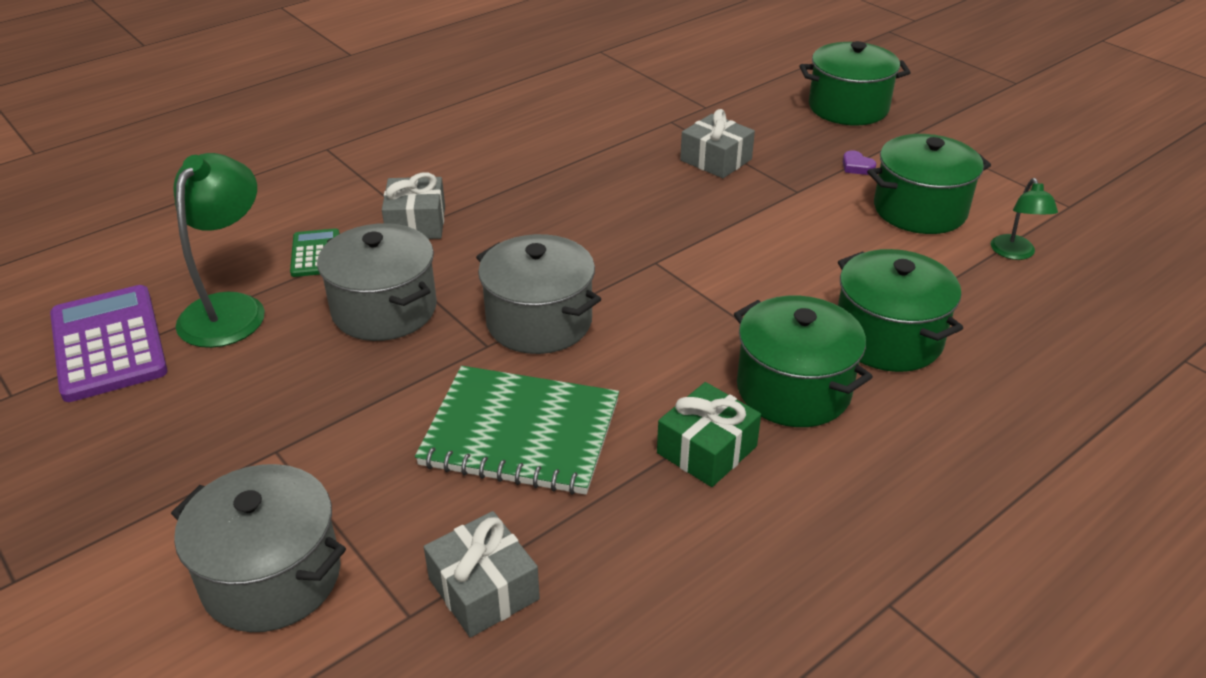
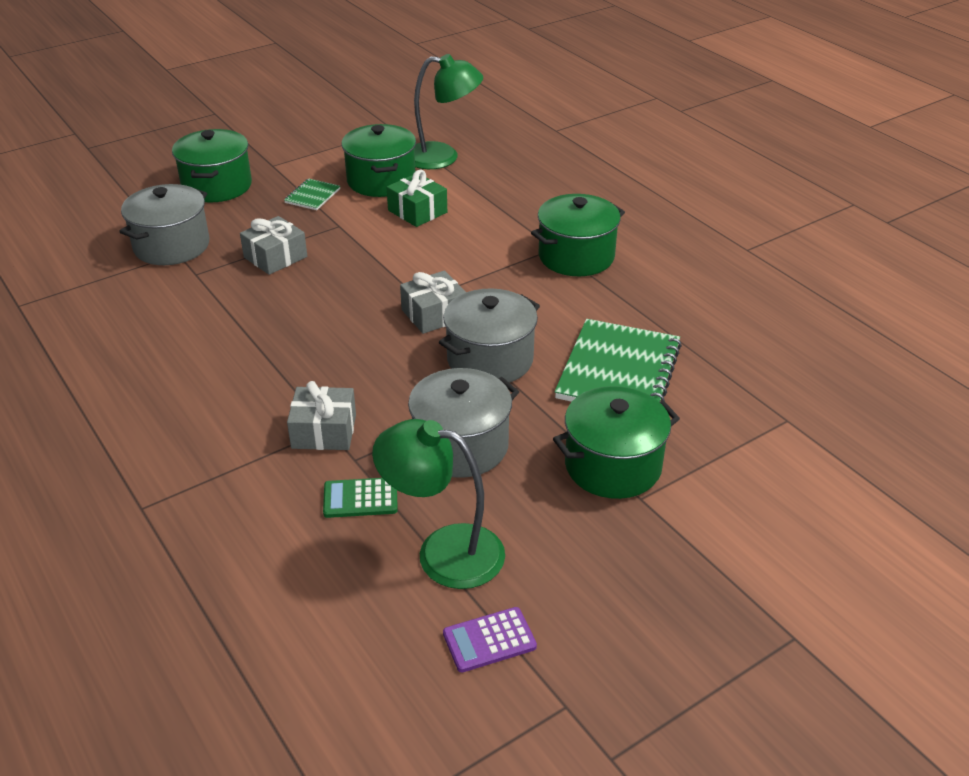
camera: 85 degrees left, 0 degrees up
purple calculator [50,285,168,402] -> purple calculator [443,607,537,672], size x0.53
grey pot [171,464,346,632] -> grey pot moved to [119,184,209,265]
grey gift [424,511,540,638] -> grey gift moved to [400,270,466,334]
green gift [657,382,761,487] -> green gift moved to [387,170,447,227]
green pot [838,249,963,372] -> green pot moved to [553,386,680,499]
purple heart [843,150,877,175] -> green notebook [284,178,340,210]
green lamp [991,178,1058,260] -> green lamp [414,54,483,169], size x1.85

